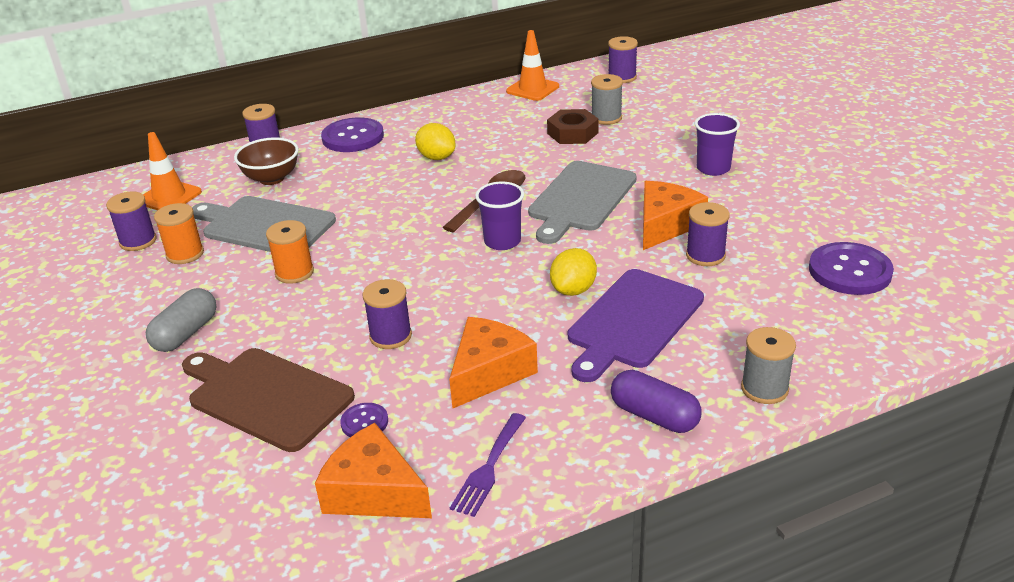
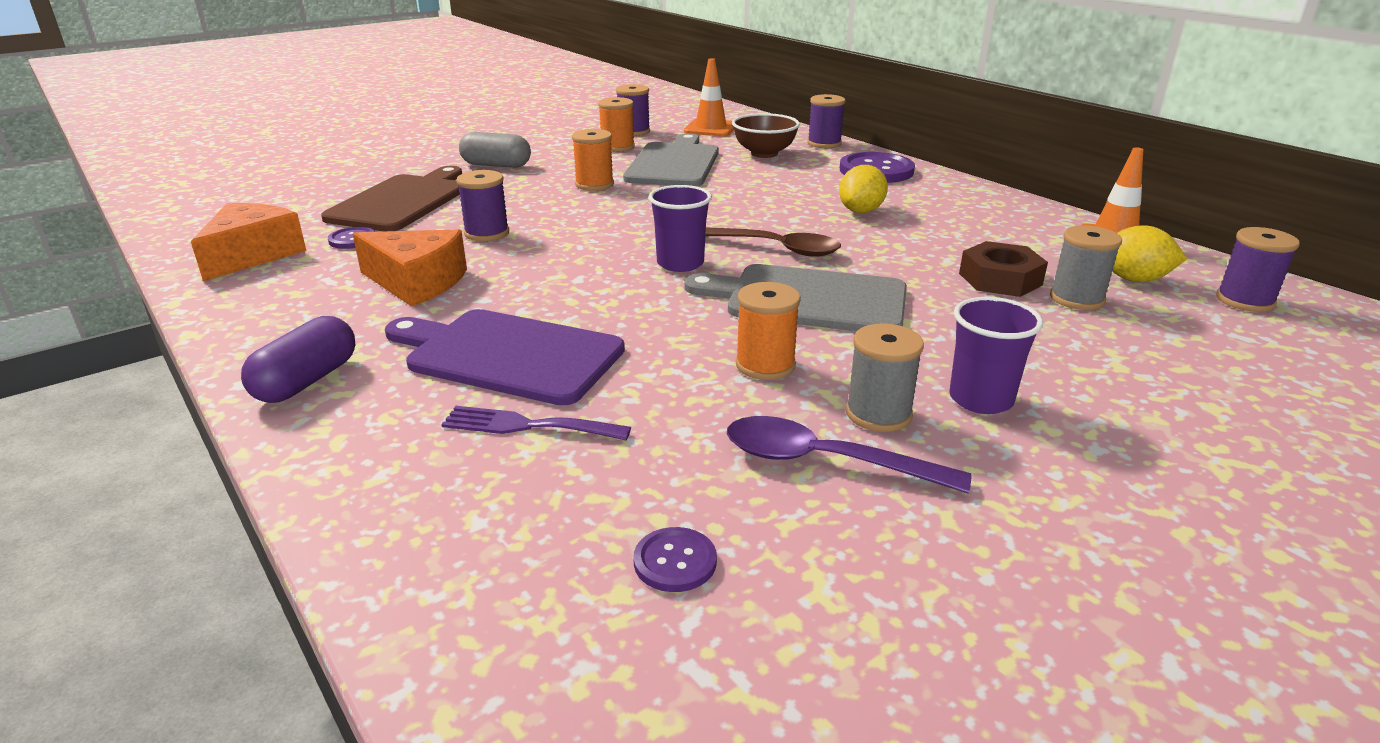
camera: 75 degrees right, 5 degrees down
purple fork [450,413,526,517] -> purple fork moved to [441,406,631,440]
yellow lemon [550,248,597,296] -> yellow lemon moved to [1113,225,1187,282]
orange cheese [643,181,708,250] -> orange spool [736,282,801,380]
purple spool [686,202,730,266] -> none
grey spool [741,327,796,404] -> grey spool moved to [846,323,924,432]
purple button [809,242,894,295] -> purple button [633,527,717,592], size x0.51
none -> purple spoon [727,416,972,493]

